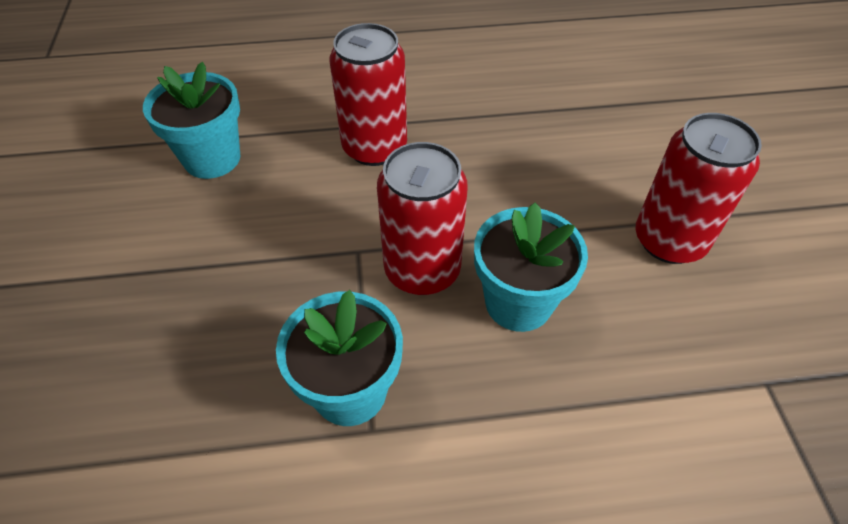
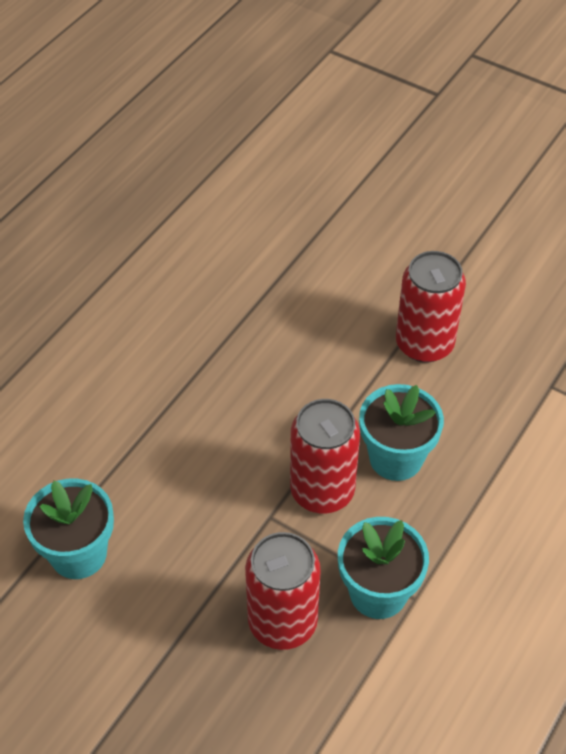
camera: 50 degrees left, 0 degrees up
red can [329,23,407,166] -> red can moved to [245,532,321,650]

